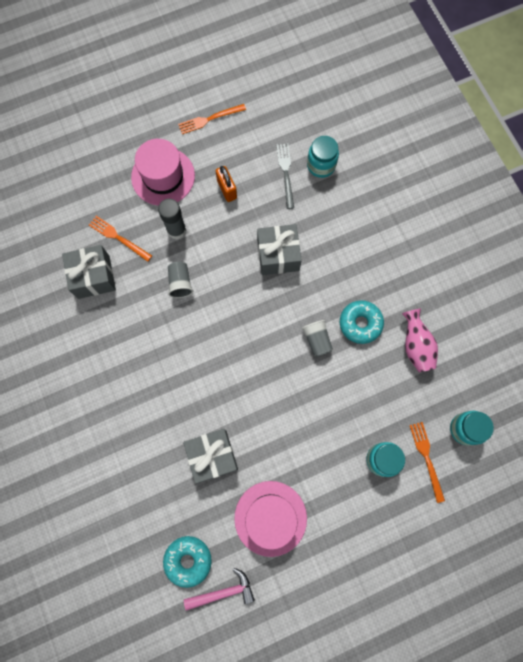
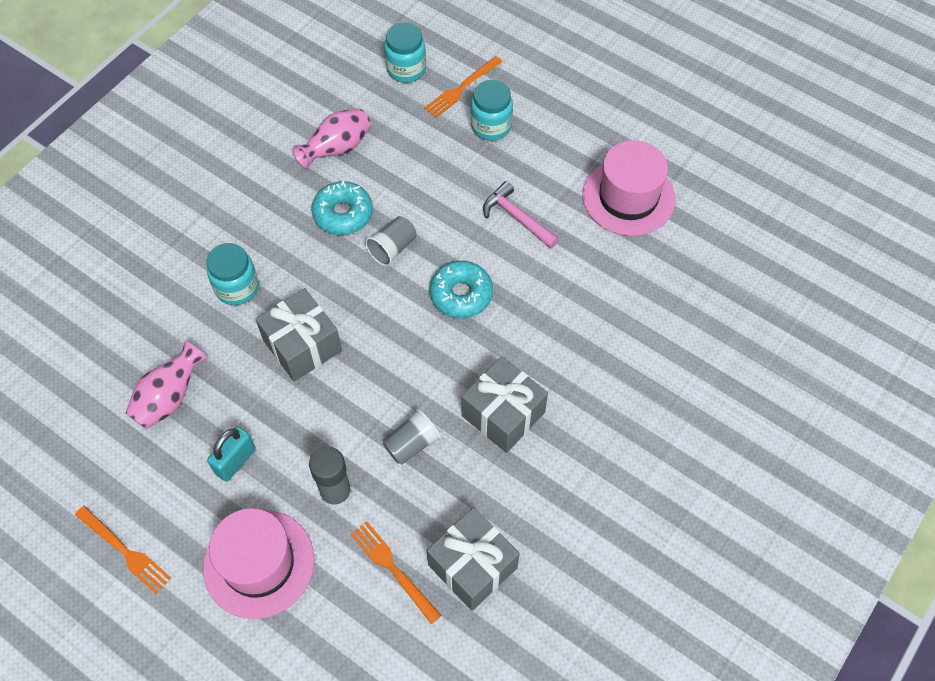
camera: 120 degrees left, 15 degrees down
orange fork [89,216,152,262] -> orange fork turned 135 degrees clockwise [351,521,441,624]
turquoise donut [163,536,212,588] -> turquoise donut moved to [429,261,493,318]
grey gift [183,429,238,484] -> grey gift moved to [462,356,548,453]
pink hammer [184,568,255,611] -> pink hammer moved to [483,181,559,249]
orange padlock [216,166,237,202] -> turquoise padlock [207,426,256,482]
grey fork [277,144,294,209] -> pink vase [125,340,208,429]
turquoise jar [307,136,339,178] -> turquoise jar moved to [206,243,259,305]

